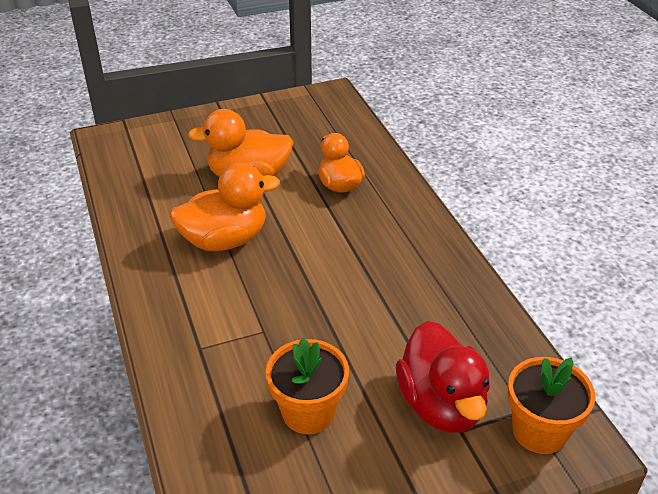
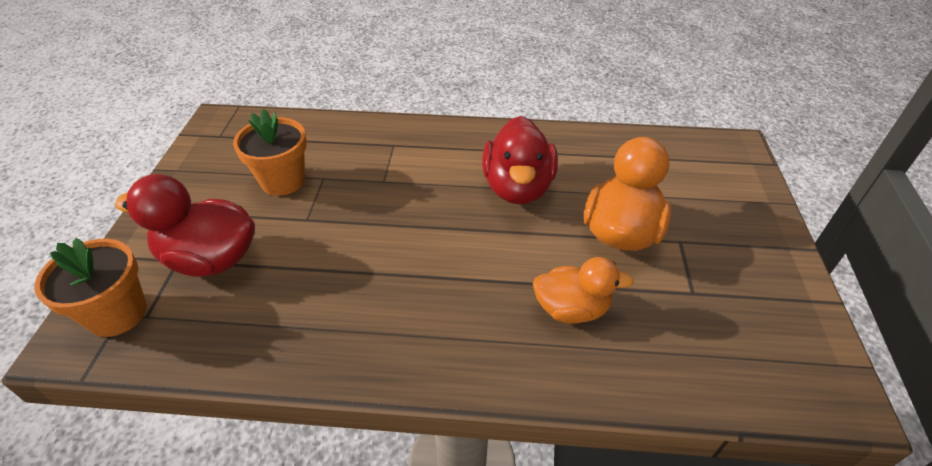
camera: 115 degrees right, 5 degrees up
orange duck [170,163,280,251] -> red duck [482,116,558,205]

